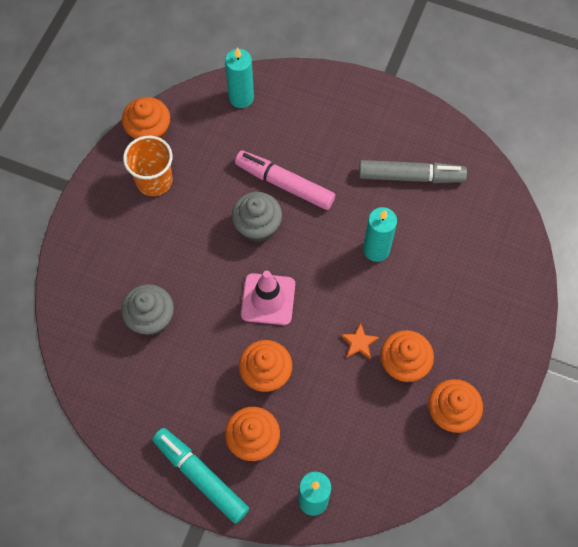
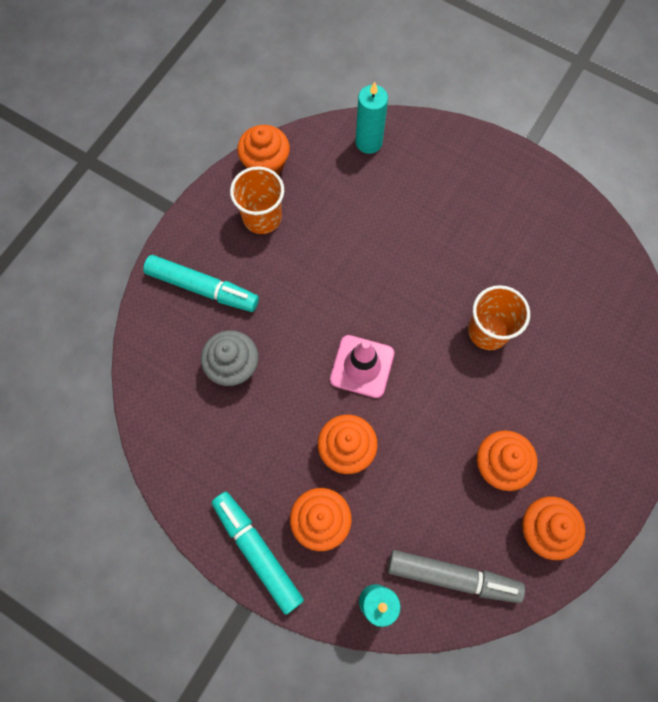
camera: 10 degrees right, 5 degrees up
grey cupcake [232,192,282,243] -> none
pink marker [235,151,335,210] -> none
orange star [340,322,379,360] -> none
grey marker [359,160,467,183] -> grey marker moved to [388,550,525,603]
turquoise candle [363,207,397,262] -> orange cup [468,285,530,350]
none -> turquoise marker [143,255,259,312]

